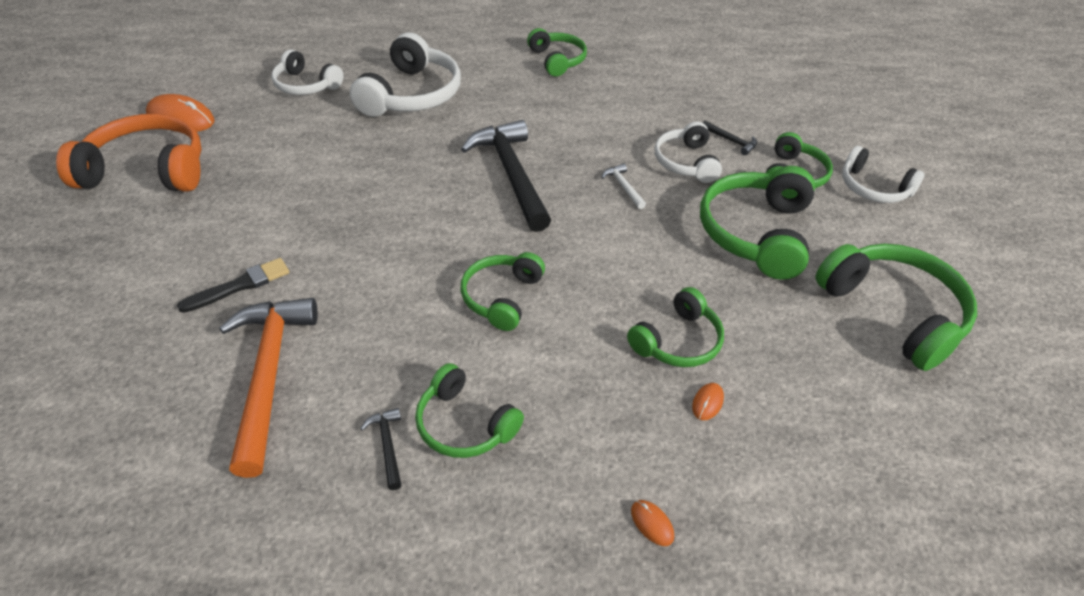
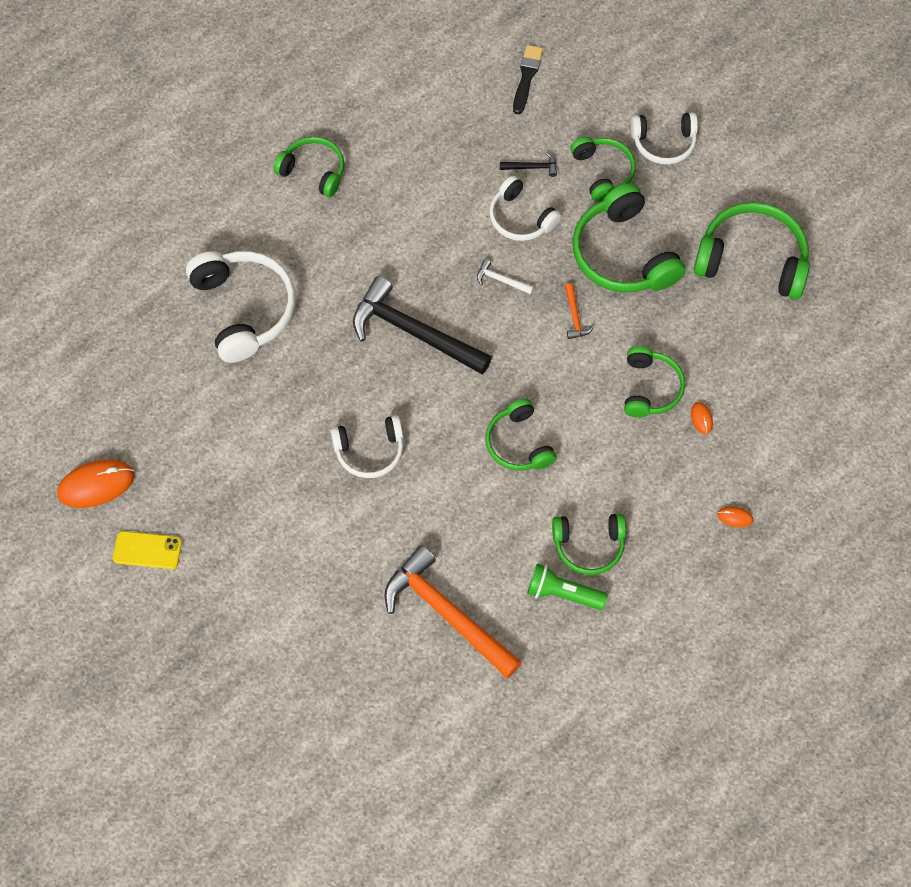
camera: 40 degrees left, 20 degrees up
orange headphones [56,113,202,191] -> yellow phone [113,531,182,569]
black brush [177,258,289,313] -> black brush moved to [513,45,543,114]
white headphones [272,49,343,95] -> white headphones moved to [331,415,403,478]
black hammer [360,408,401,490] -> green flashlight [527,563,608,610]
none -> orange hammer [565,283,594,339]

